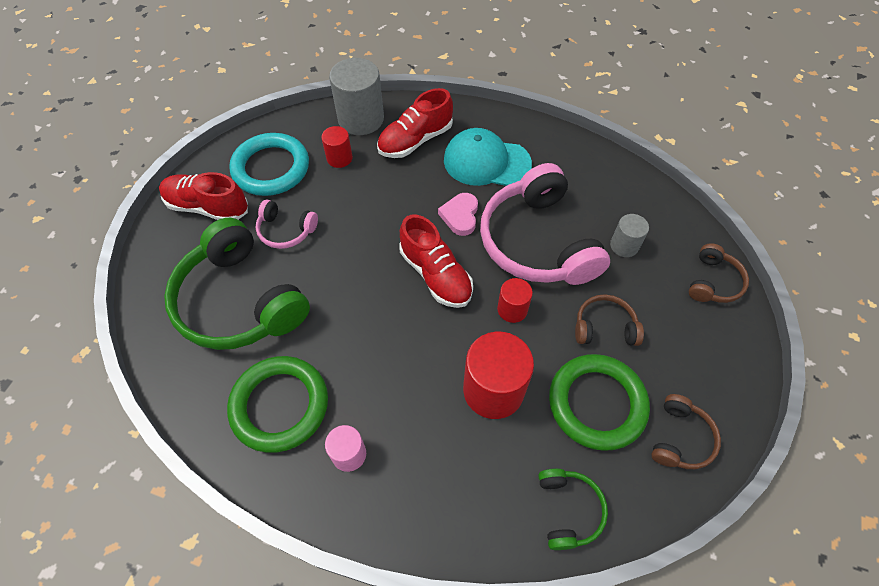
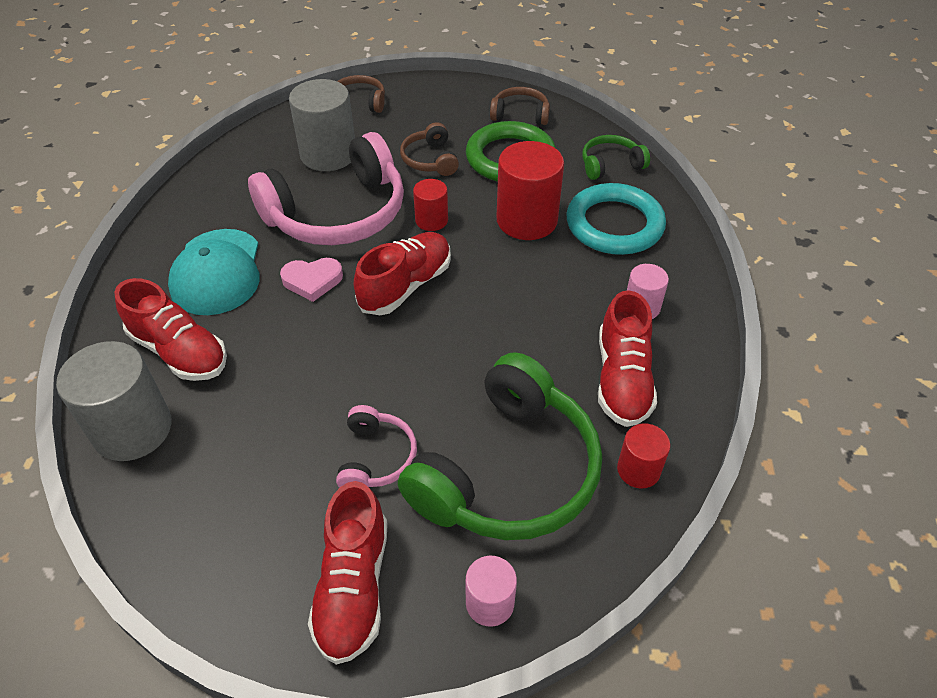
camera: 105 degrees left, 10 degrees down
green ring [227,356,328,453] -> red shoe [598,290,657,427]
turquoise ring [229,133,309,196] -> turquoise ring moved to [567,183,666,255]
red cylinder [321,126,353,168] -> red cylinder moved to [617,424,670,488]
grey cylinder [610,214,649,257] -> grey cylinder [289,79,355,171], size x1.86
none -> pink cylinder [466,556,517,627]

